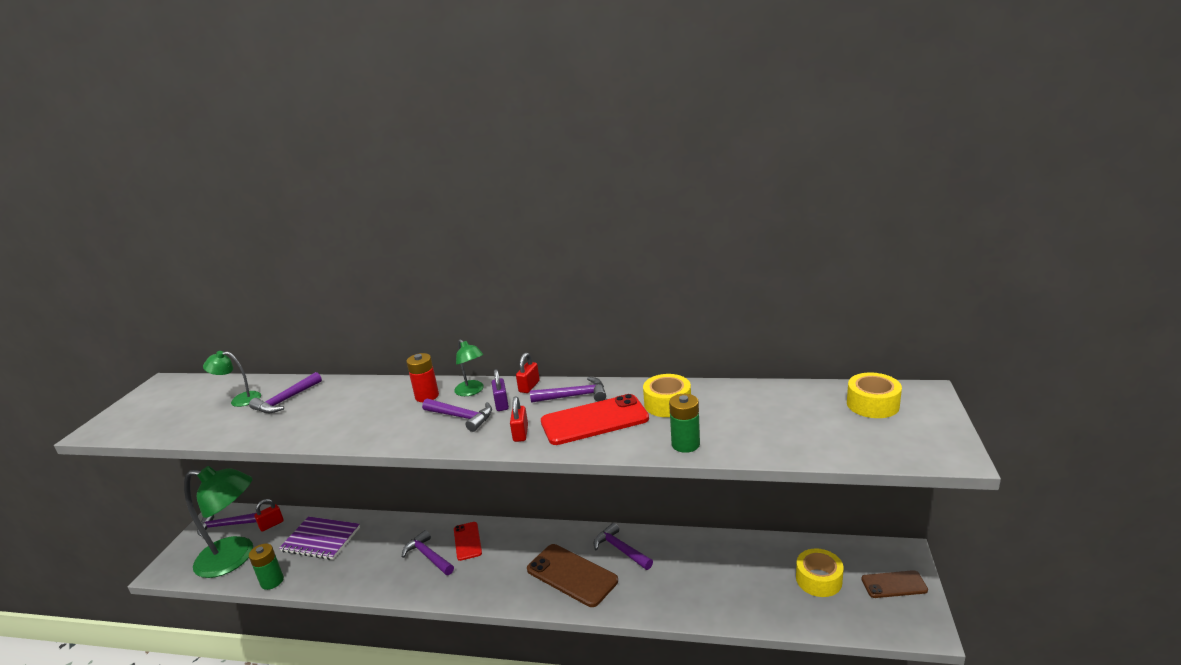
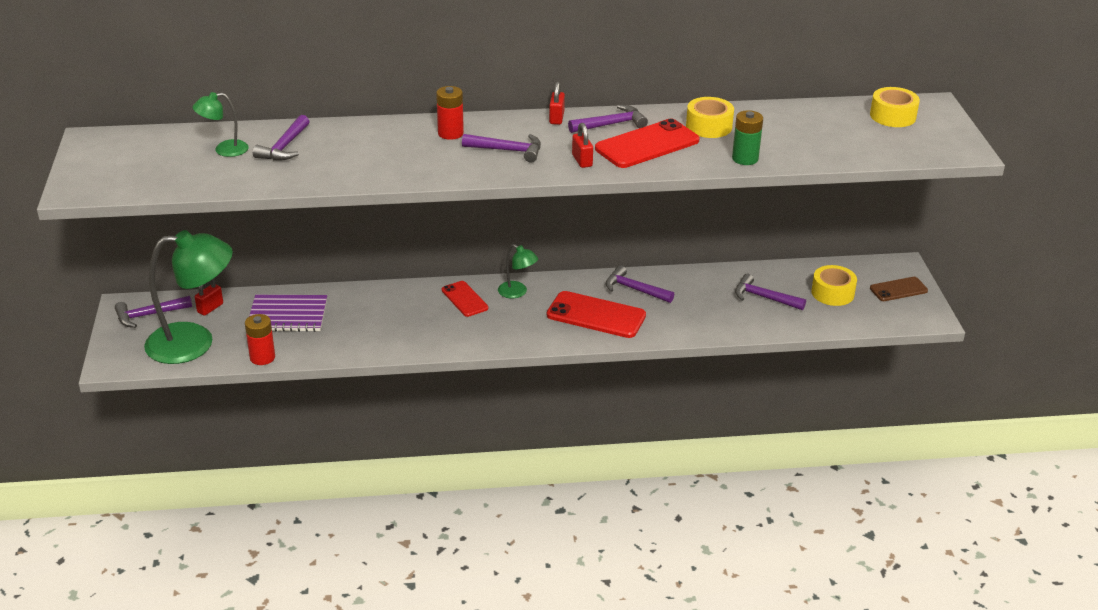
camera: 20 degrees left, 10 degrees up
green battery [249,544,284,590] -> red battery [245,314,275,365]
purple hammer [402,530,454,575] -> purple hammer moved to [735,274,806,310]
green lamp [454,339,484,396] -> green lamp moved to [498,244,538,298]
purple padlock [492,369,509,411] -> none
brown phone [527,544,618,607] -> red phone [547,291,646,338]

